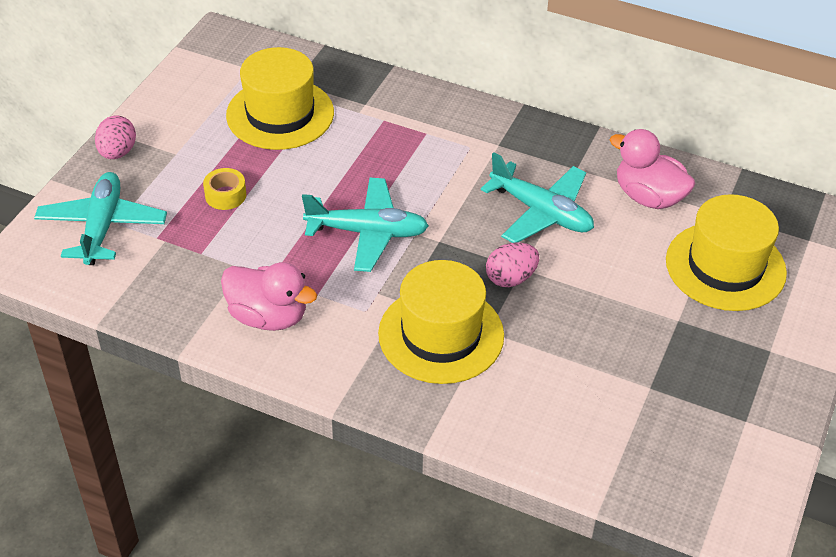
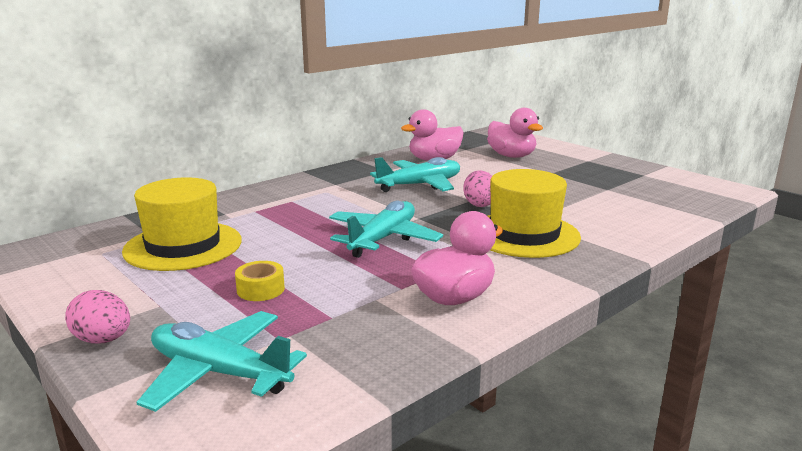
camera: 65 degrees left, 25 degrees down
yellow hat [666,194,787,311] -> pink duck [487,108,543,158]

